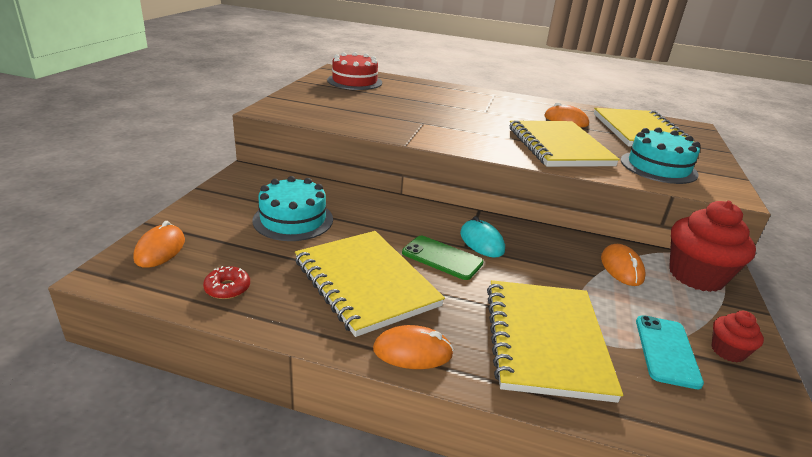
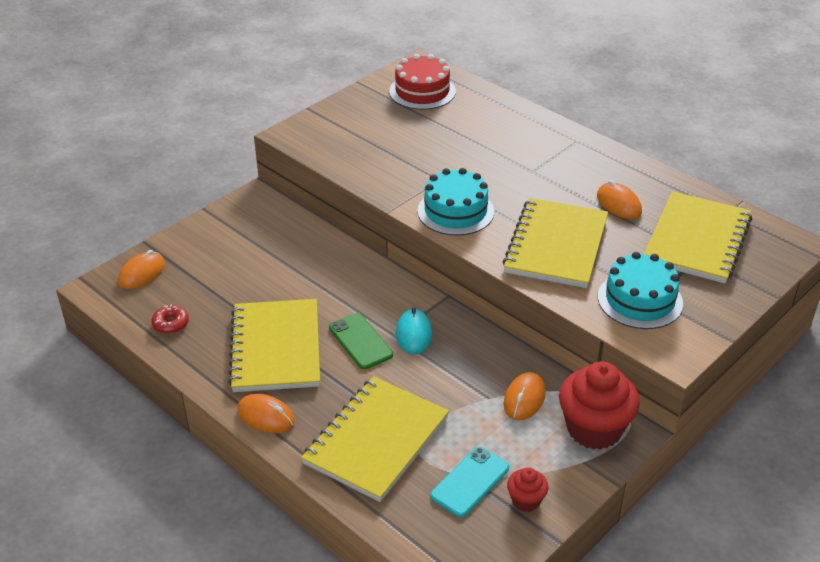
camera: 30 degrees right, 10 degrees up
turquoise cake [252,176,333,241] -> turquoise cake moved to [417,168,494,236]

